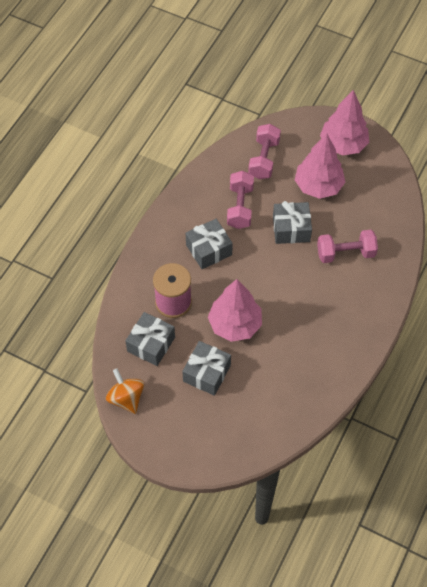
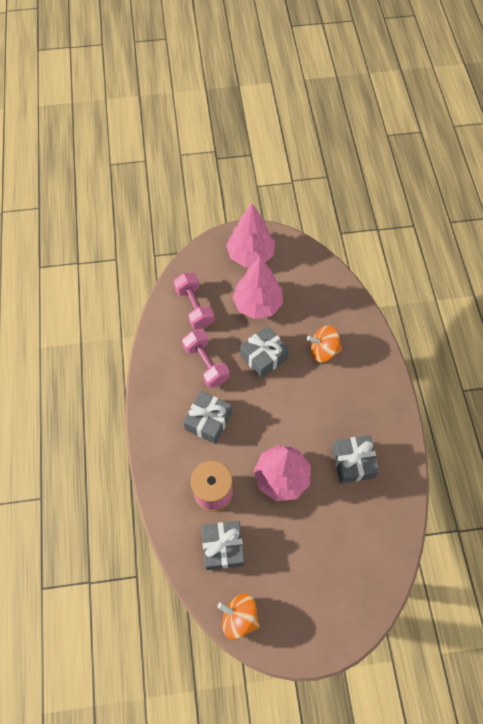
camera: 35 degrees left, 5 degrees up
grey gift [182,341,231,396] -> grey gift moved to [332,435,380,483]
pink dumbbell [317,230,378,263] -> orange spinning top [307,325,342,362]

